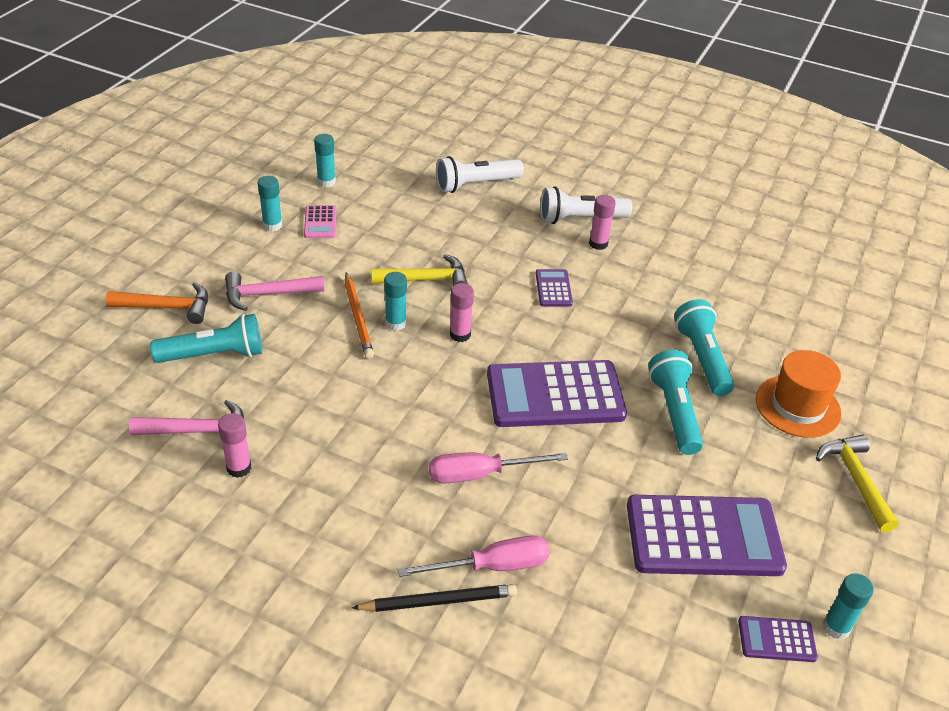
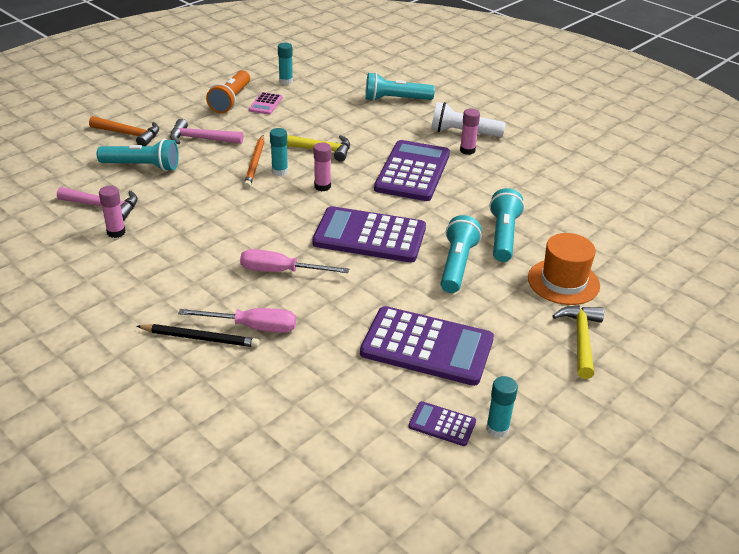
camera: 20 degrees right, 5 degrees down
turquoise glue stick [258,176,282,231] -> orange flashlight [206,70,250,113]
white flashlight [436,156,524,193] -> turquoise flashlight [365,72,435,101]
purple calculator [536,269,573,306] -> purple calculator [374,140,450,201], size x2.20

